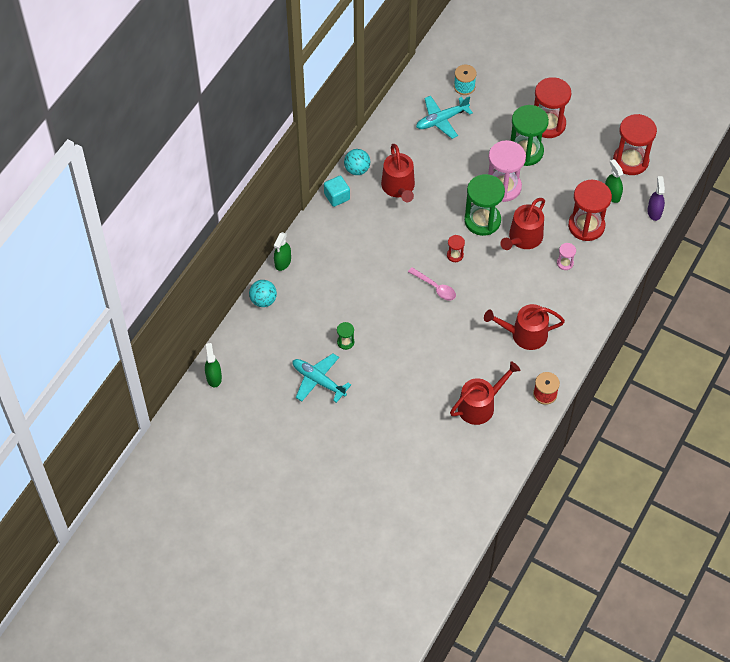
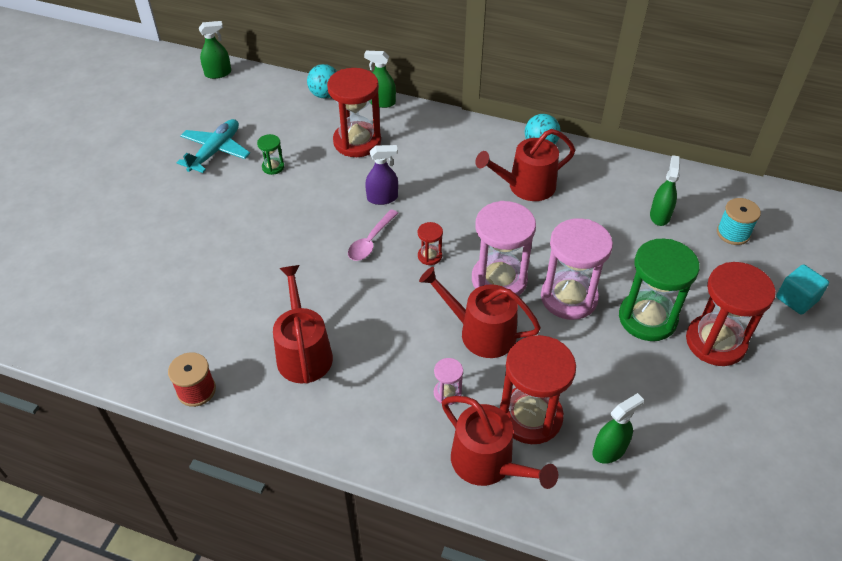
camera: 80 degrees right, 10 degrees down
turquoise cube [324,176,350,207] -> turquoise cube moved to [776,264,829,315]
turquoise plane [416,96,473,139] -> green spray bottle [650,155,680,226]
red watering can [450,361,521,425] -> red watering can moved to [442,396,558,489]
green hourglass [464,174,505,236] -> pink hourglass [472,201,536,296]
red hourglass [613,114,657,175] -> red hourglass moved to [327,68,381,157]
purple spray bottle [647,176,665,221] -> purple spray bottle moved to [365,145,398,205]

